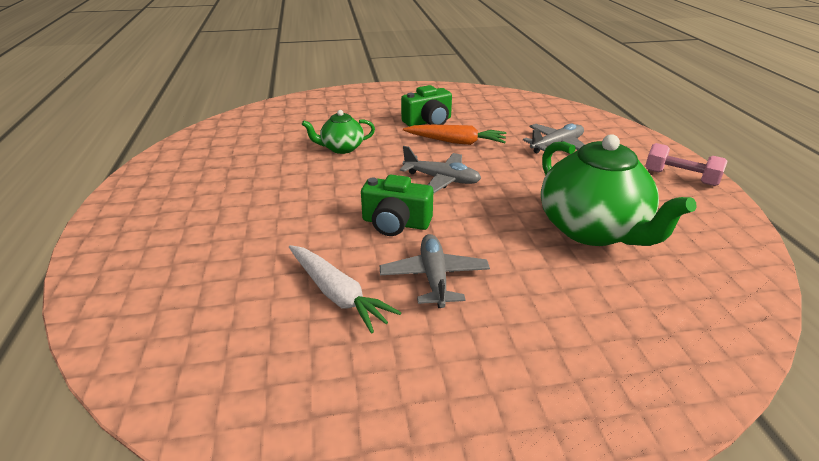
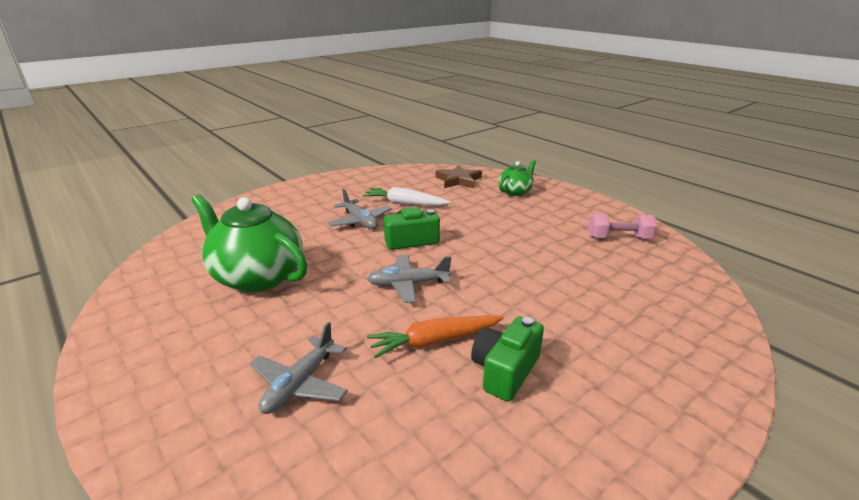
camera: 150 degrees right, 5 degrees down
green teapot [302,110,375,154] -> green teapot moved to [499,160,536,196]
pink dumbbell [645,143,728,186] -> pink dumbbell moved to [588,214,657,239]
none -> brown star [436,164,482,188]

